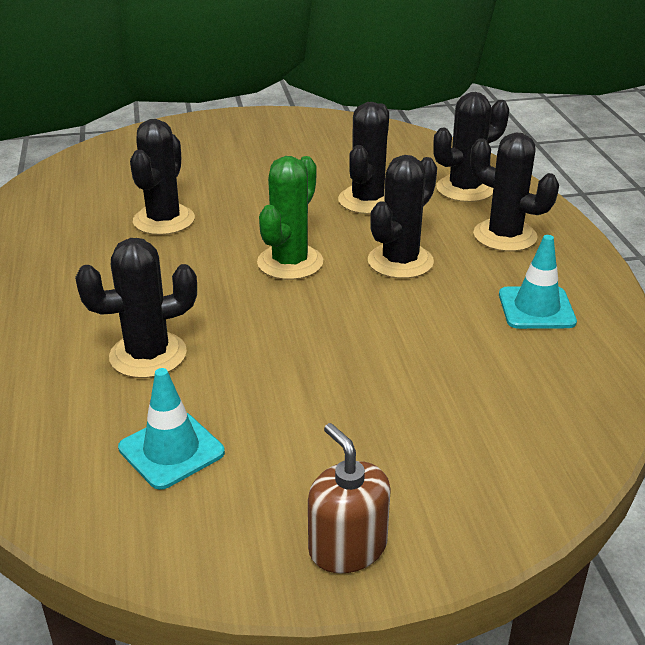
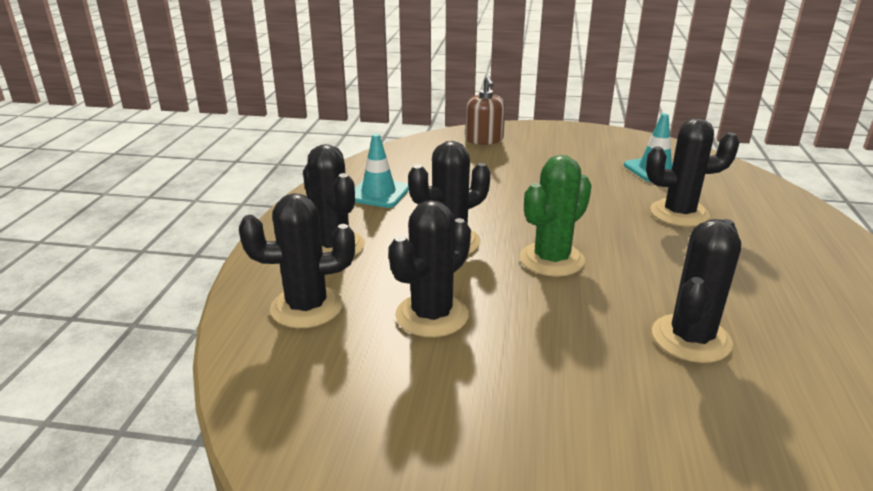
camera: 160 degrees left, 5 degrees down
brown soap dispenser [308,423,391,573] -> brown soap dispenser moved to [465,76,505,145]

